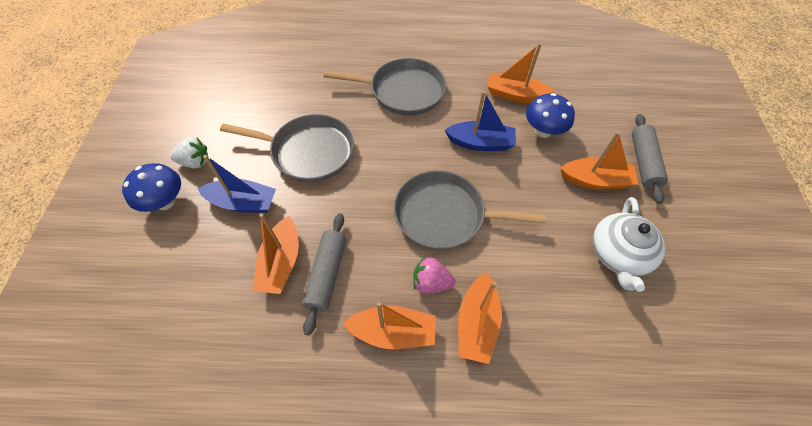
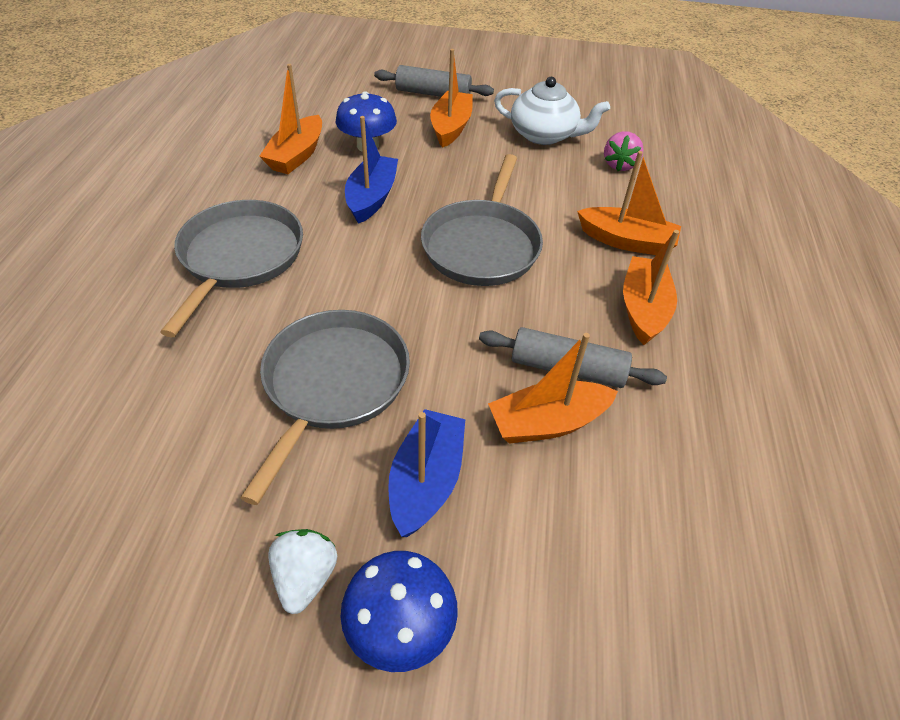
camera: 85 degrees left, 10 degrees down
orange boat [253,213,299,294] -> orange boat turned 150 degrees clockwise [488,333,618,444]
pink strawberry [413,256,455,294] -> pink strawberry moved to [604,131,644,171]

